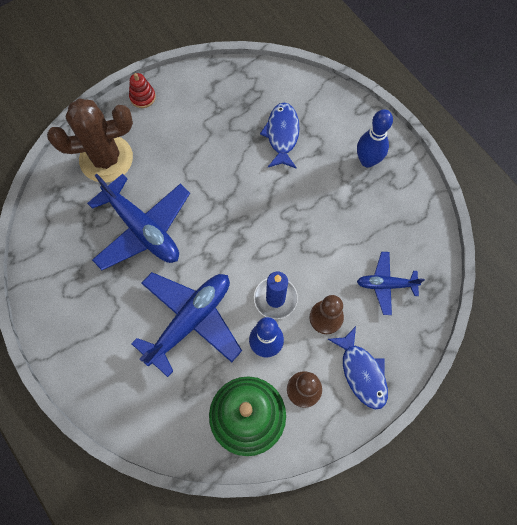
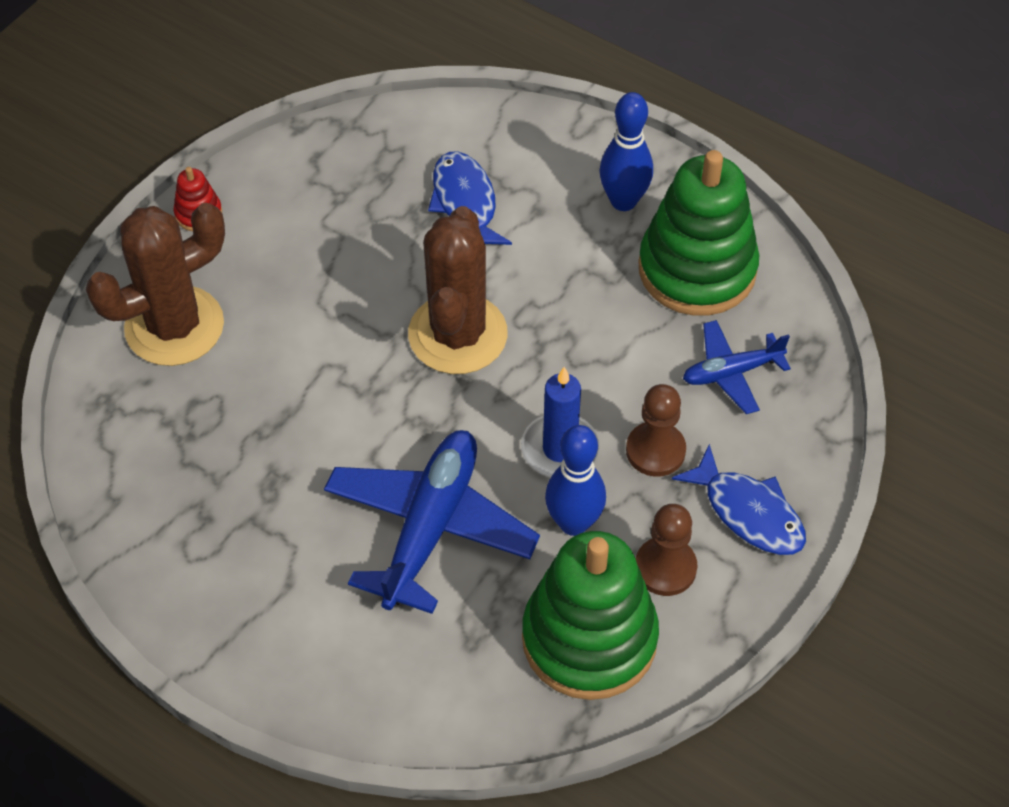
camera: 20 degrees left, 15 degrees down
blue plane [87,173,190,270] -> none
none -> brown cactus [408,206,508,374]
none -> green stacking toy [638,150,759,316]

